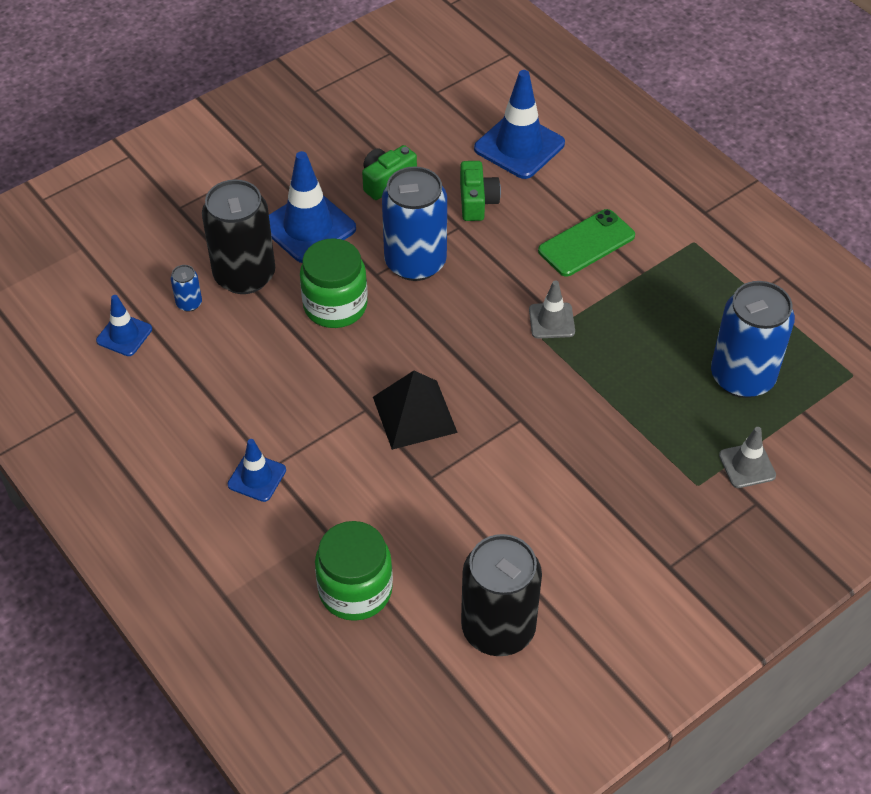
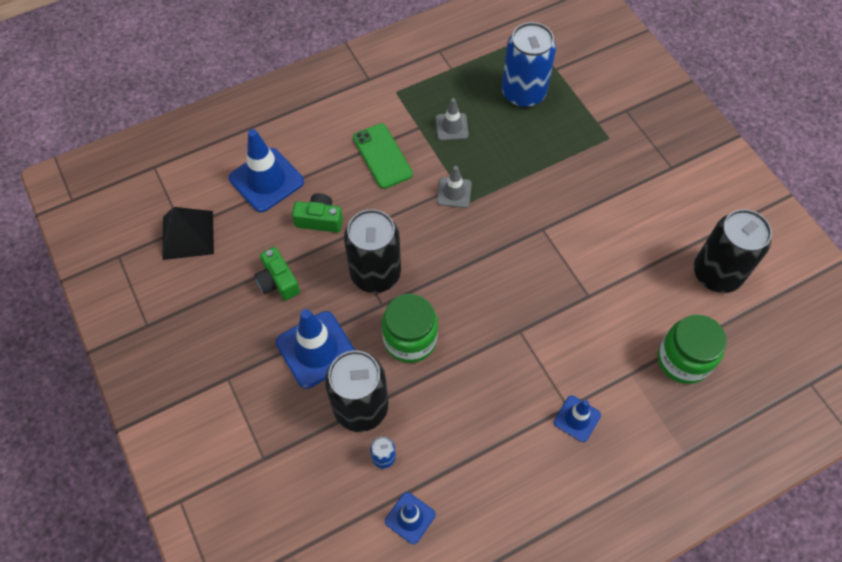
camera: 80 degrees left, 10 degrees up
black pyramid [373,371,458,450] -> black pyramid moved to [163,207,214,260]
blue can [382,167,447,281] -> black can [344,209,401,293]
grey traffic cone [719,427,776,488] -> grey traffic cone moved to [435,98,469,141]

